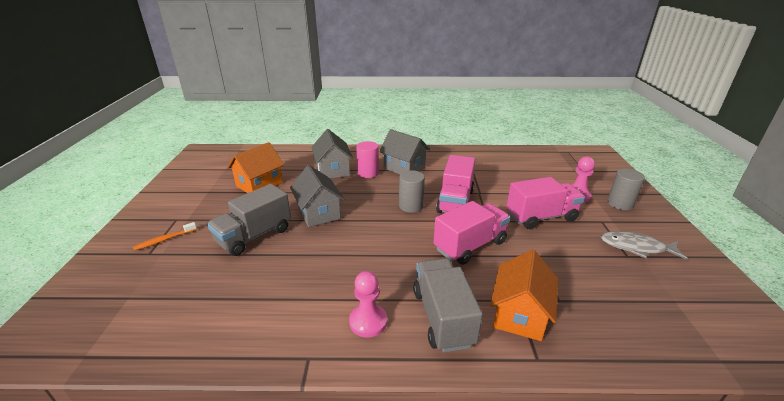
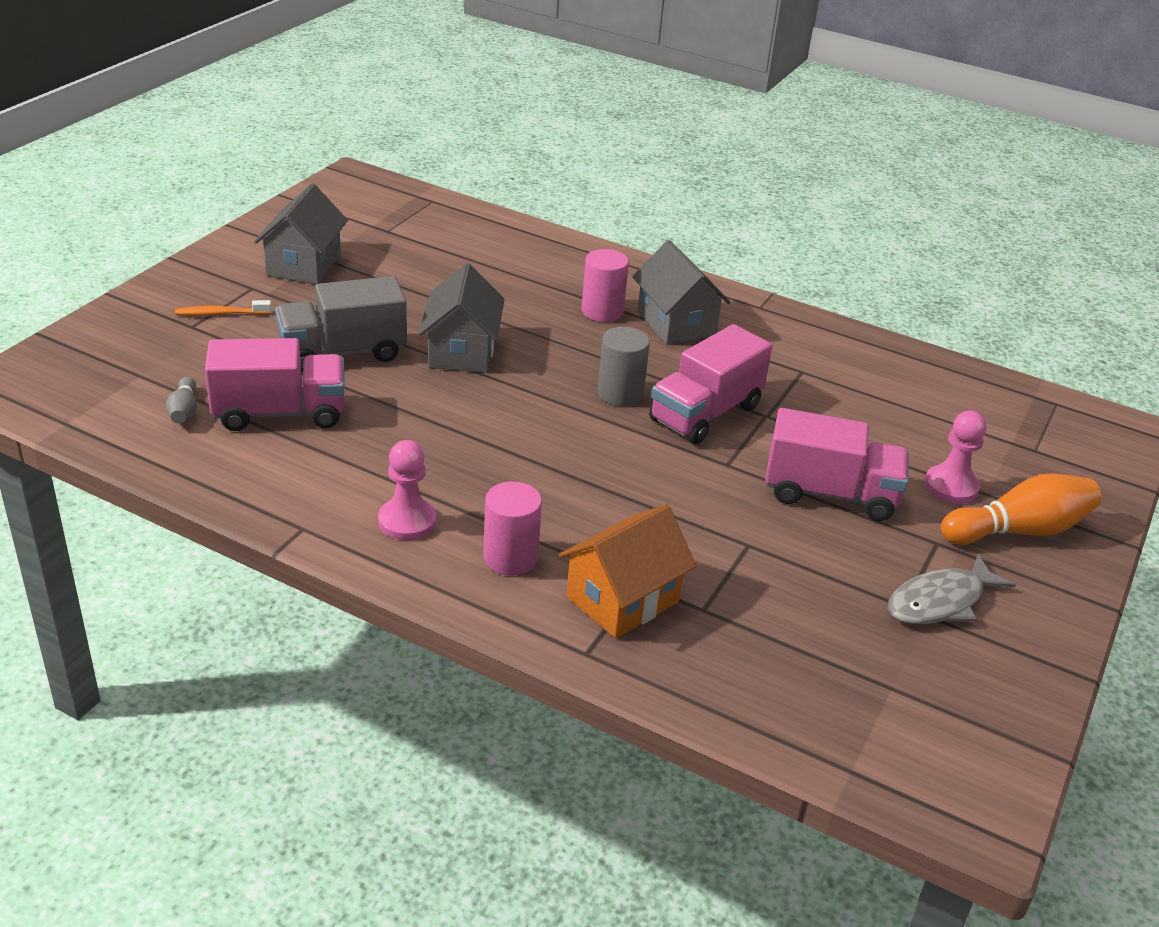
camera: 25 degrees right, 5 degrees up
orange house [227,142,284,193] -> none
grey house [311,129,353,179] -> grey house moved to [254,184,348,284]
grey truck [413,258,483,352] -> pink cylinder [483,482,542,575]
pink truck [434,201,510,265] -> pink truck moved to [205,338,345,431]
grey fish [601,231,688,260] -> grey fish turned 75 degrees counterclockwise [888,554,1016,624]
grey cylinder [607,169,645,210] -> orange bowling pin [941,474,1101,545]
none -> grey bowling pin [166,377,197,424]

